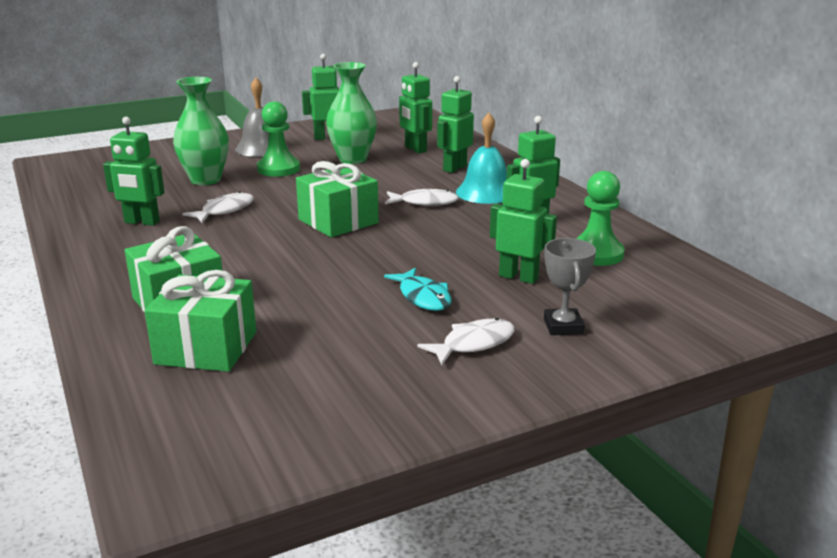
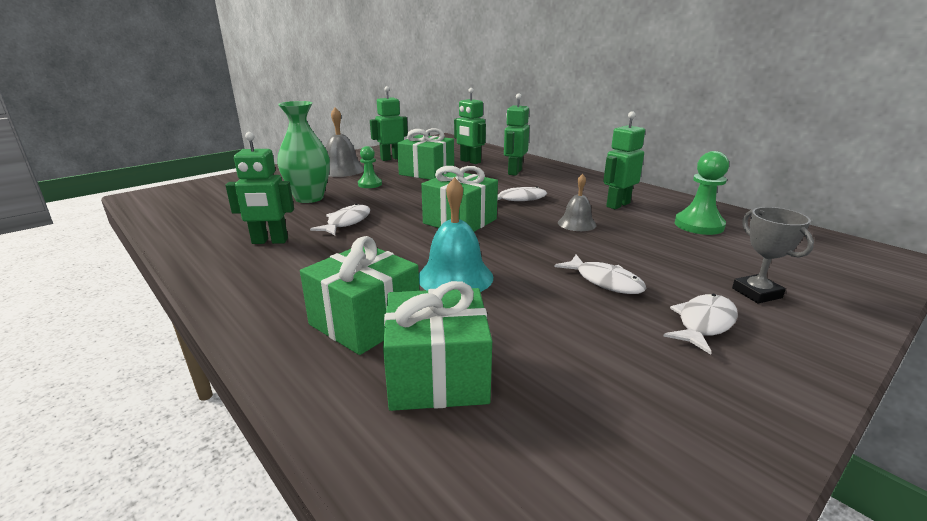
camera: 15 degrees left, 0 degrees up
green pawn [257,101,300,177] -> green pawn [358,146,382,188], size x0.64
green vase [326,62,377,164] -> green gift [397,128,454,180]
turquoise fish [384,267,451,311] -> white fish [555,254,647,294]
turquoise bell [456,113,507,204] -> turquoise bell moved to [419,177,493,292]
green robot [490,159,557,284] -> none
none -> grey bell [558,174,596,231]

